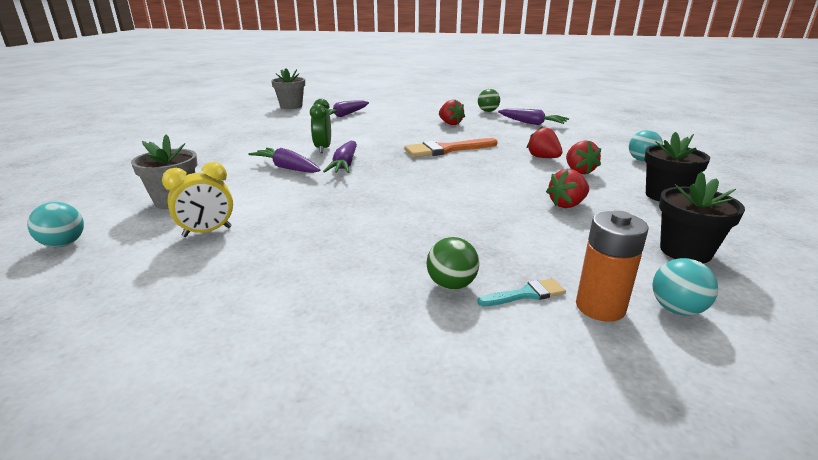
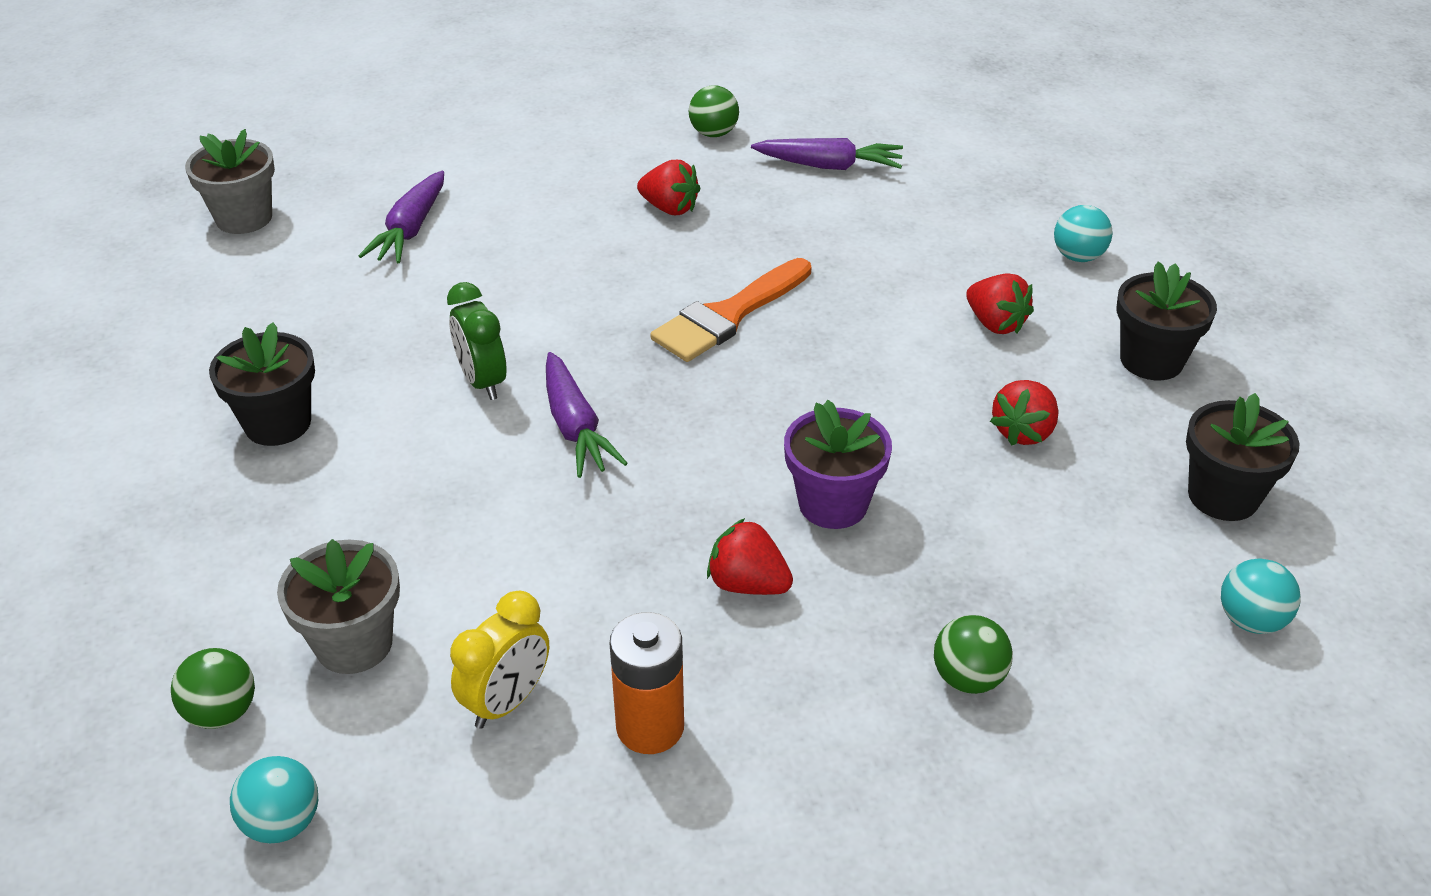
camera: 25 degrees left, 15 degrees up
purple carrot [248,148,321,173] -> none
turquoise brush [477,278,566,306] -> none
red strawberry [527,127,562,158] -> red strawberry moved to [707,518,793,595]
orange battery [576,211,648,322] -> orange battery moved to [610,612,684,754]
none -> green ball [171,648,255,729]
none -> black flower pot [209,322,315,446]
none -> purple flower pot [784,400,892,529]

